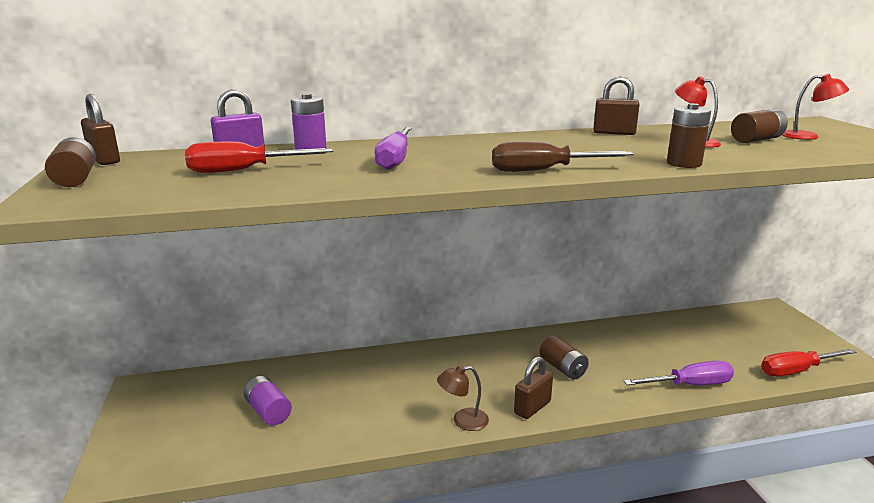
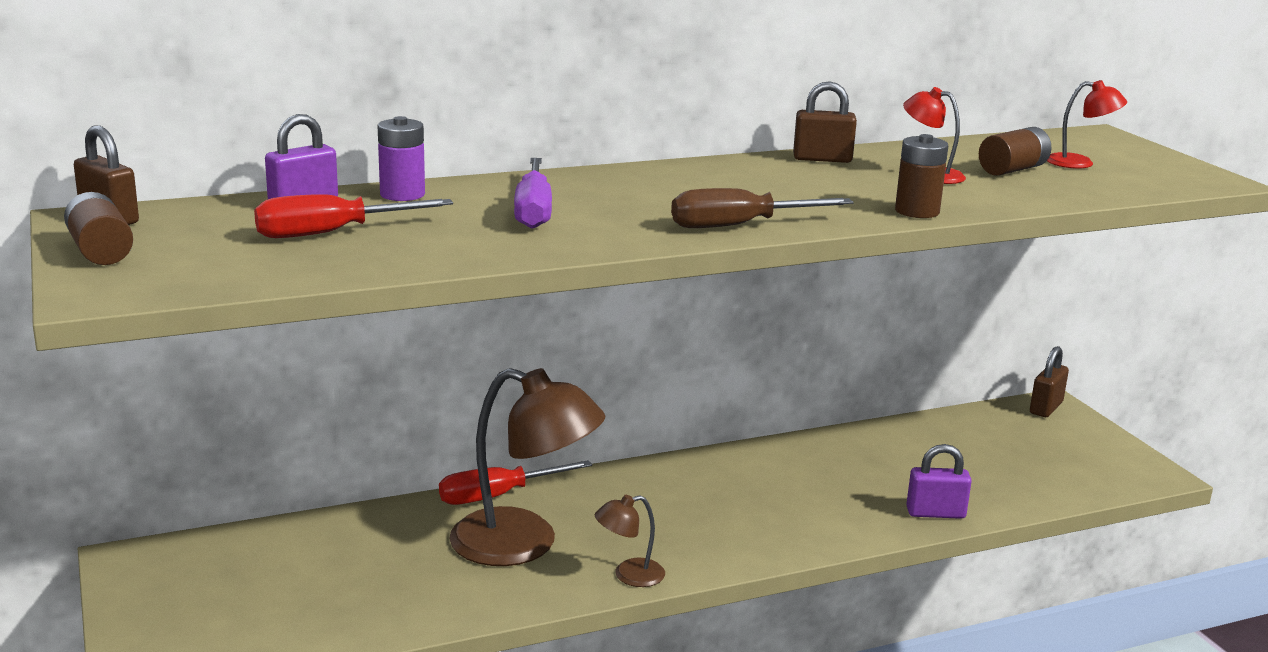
camera: 10 degrees left, 0 degrees up
purple battery [244,376,292,425] -> none
brown padlock [514,356,553,419] -> brown padlock moved to [1030,346,1069,417]
brown battery [540,336,589,380] -> none
purple screwdriver [624,361,734,385] -> purple padlock [906,444,972,519]
red screwdriver [761,348,857,377] -> red screwdriver moved to [439,460,592,505]
none -> brown lamp [449,368,605,566]

